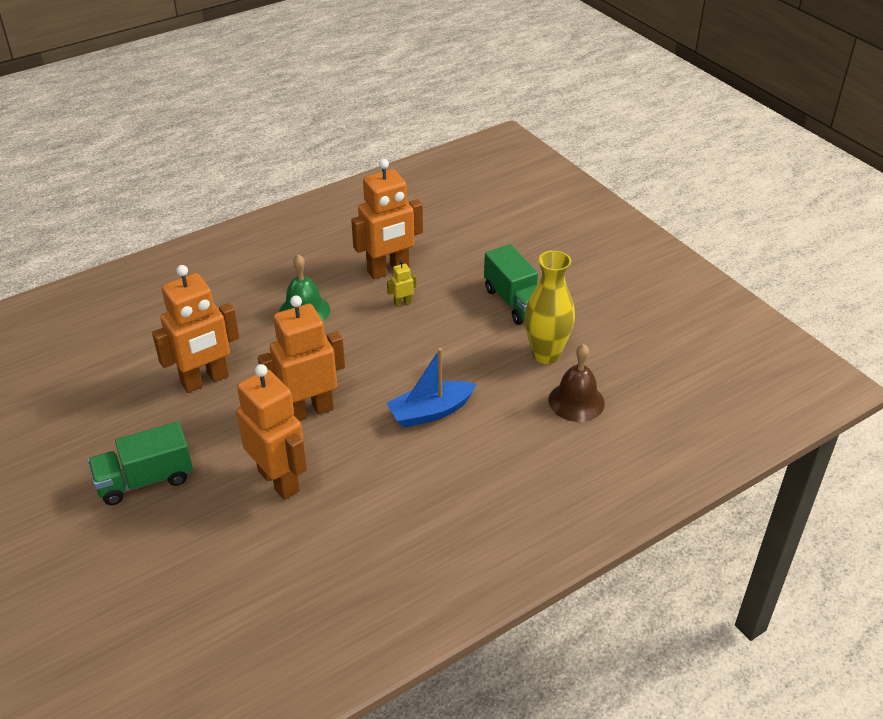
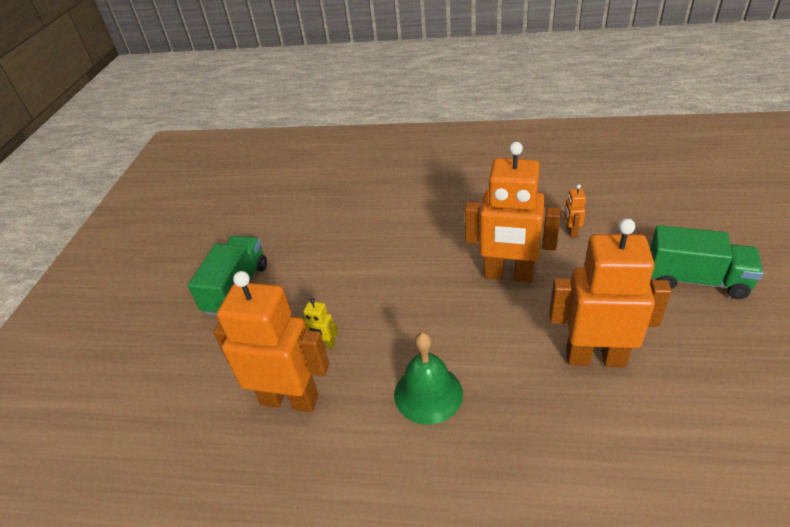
camera: 135 degrees left, 0 degrees up
orange robot [236,364,307,500] -> orange robot [564,184,586,238], size x0.40
blue boat [387,348,476,428] -> none
yellow vase [525,250,575,364] -> none
brown bell [549,344,605,422] -> none

